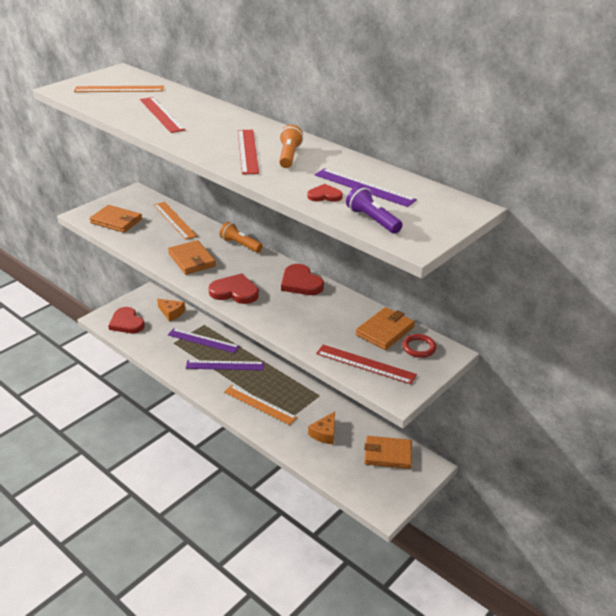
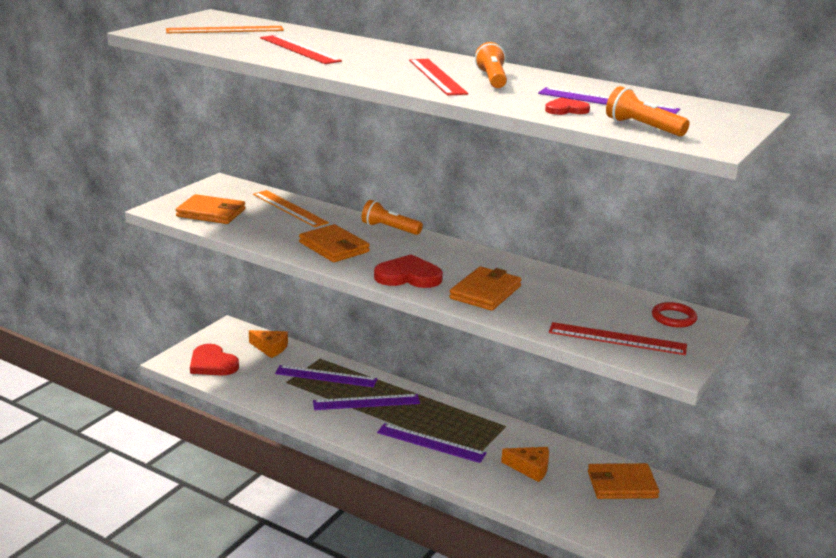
camera: 10 degrees left, 10 degrees down
orange ruler [224,385,297,425] -> purple ruler [377,423,487,463]
red heart [281,264,324,295] -> none
orange cheese [308,412,335,444] -> orange cheese turned 90 degrees counterclockwise [501,447,549,482]
purple flashlight [346,185,403,234] -> orange flashlight [606,86,690,137]
orange wallet [356,307,415,350] -> orange wallet moved to [449,266,522,311]

